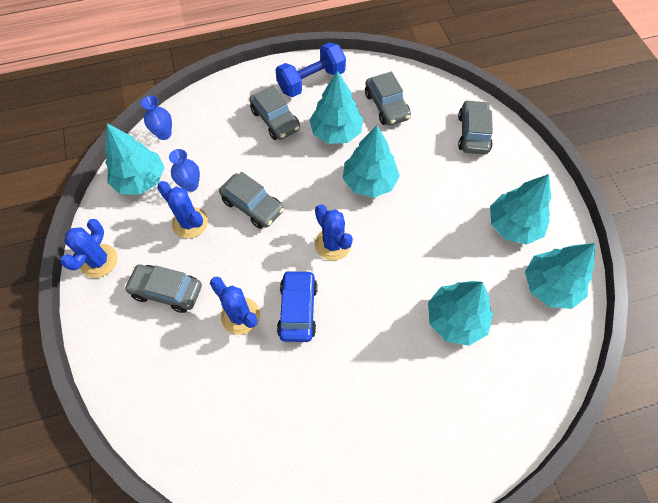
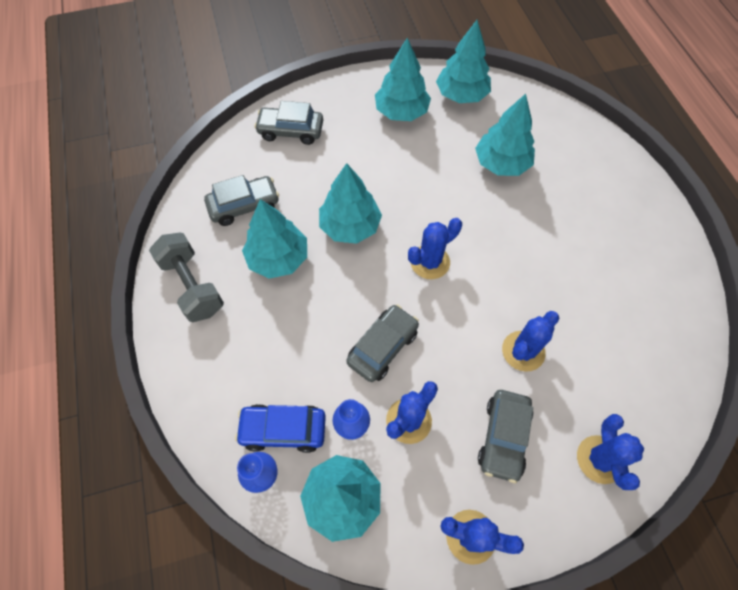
camera: 90 degrees left, 0 degrees up
grey car [249,85,300,140] -> none
blue dumbbell [275,42,346,97] -> grey dumbbell [149,233,224,322]
blue car [277,270,318,342] -> blue car moved to [235,404,326,453]
none -> blue cactus [577,414,644,490]

